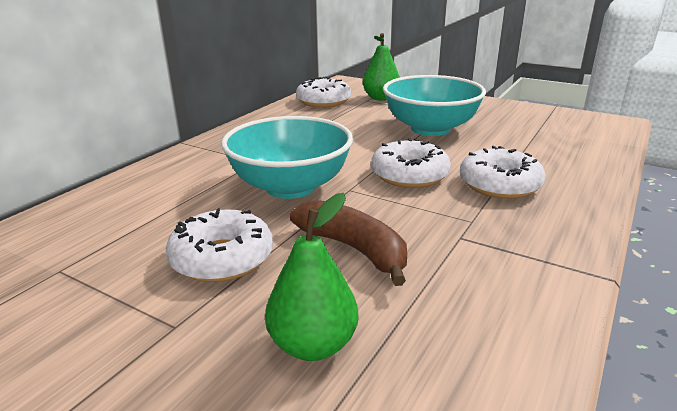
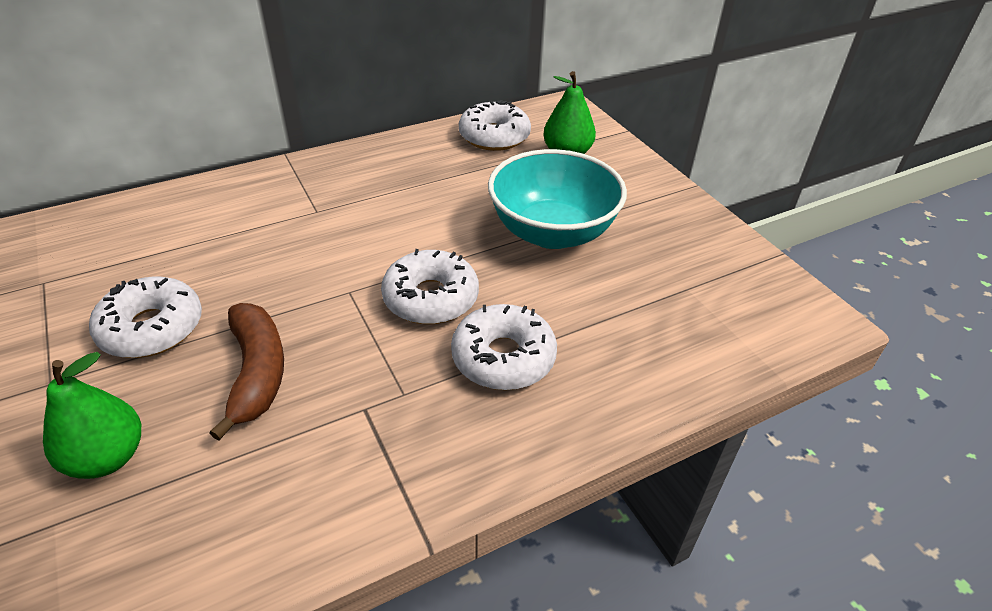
camera: 30 degrees right, 15 degrees up
turquoise bowl [221,116,353,199] -> none

